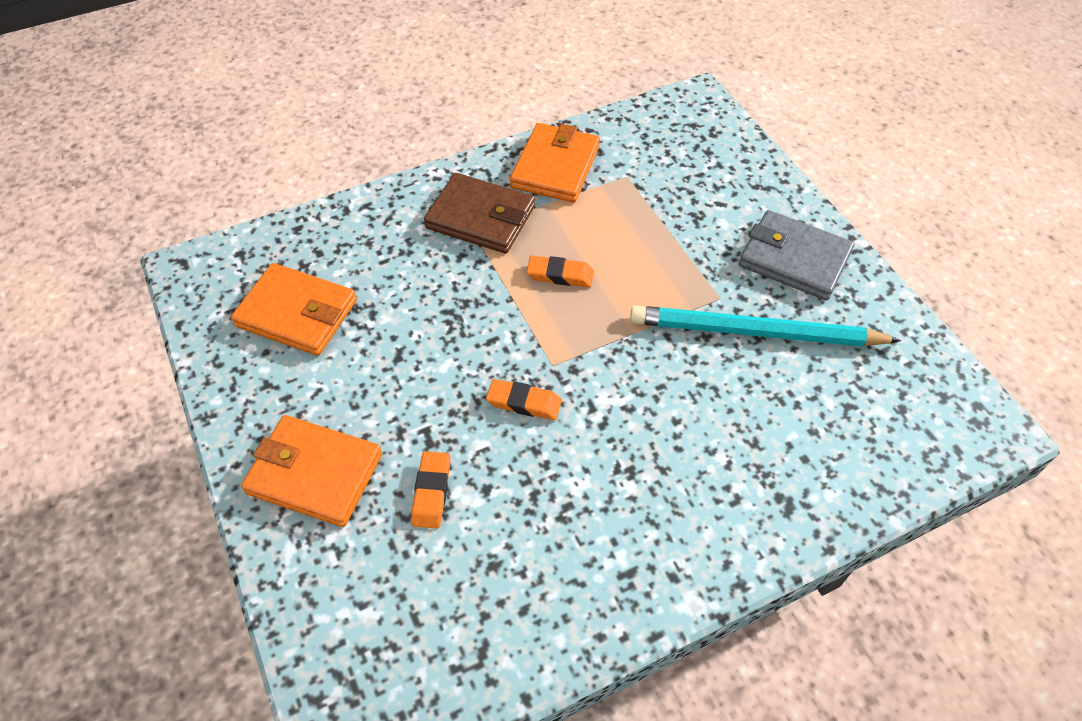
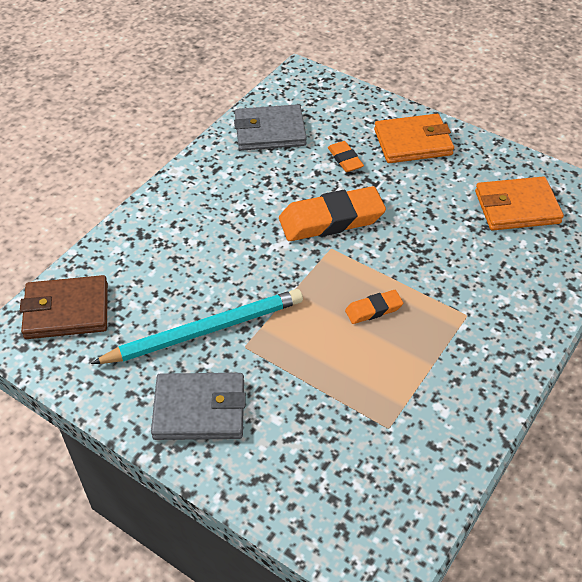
camera: 150 degrees right, 5 degrees down
brown wallet [424,173,535,253] -> brown wallet moved to [20,275,108,339]
orange eraser [486,379,562,420] -> orange eraser [279,186,386,241], size x2.00
orange wallet [510,123,600,203] -> none
none -> grey wallet [234,104,307,151]

